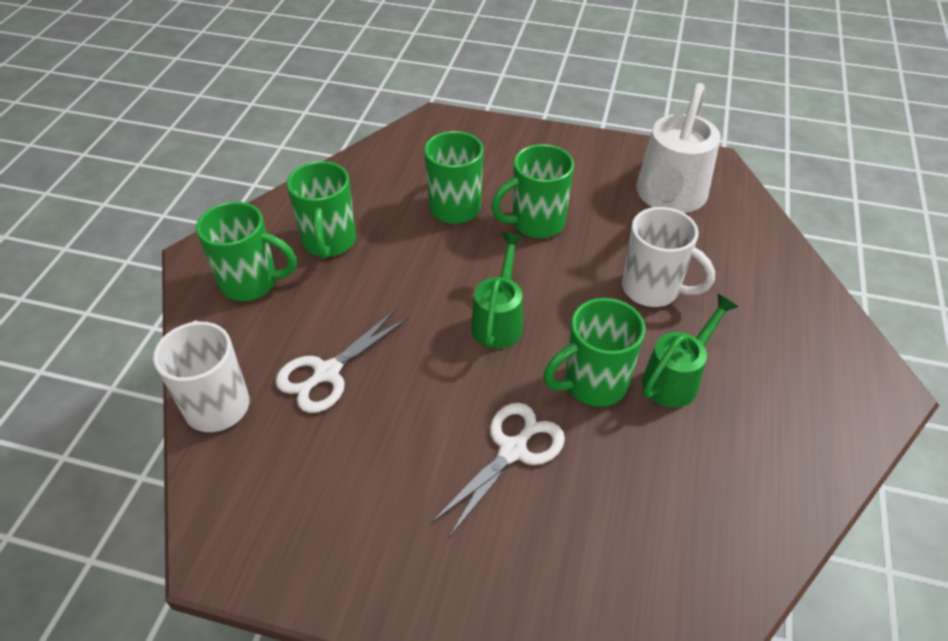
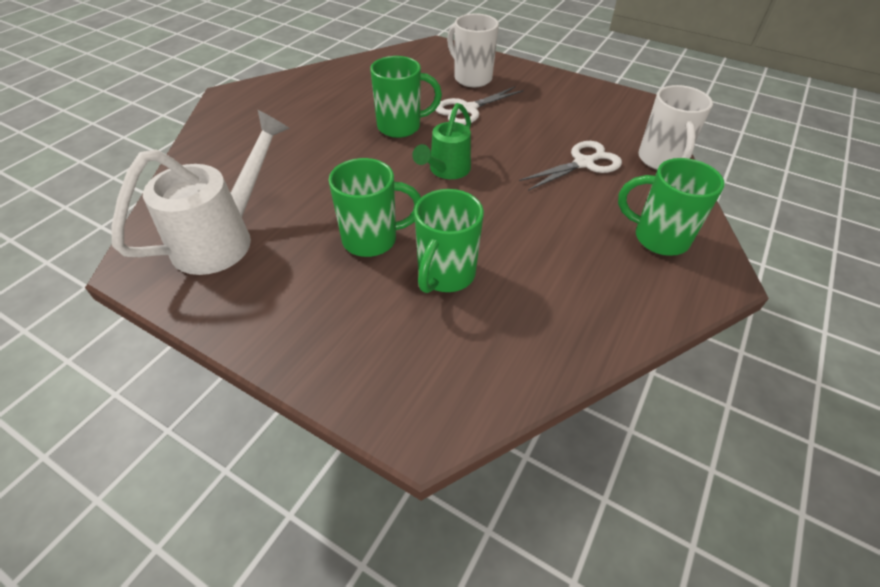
camera: 165 degrees left, 0 degrees up
green mug [287,161,356,259] -> none
white mug [622,207,715,307] -> white mug moved to [447,13,499,87]
green watering can [642,294,738,407] -> none

